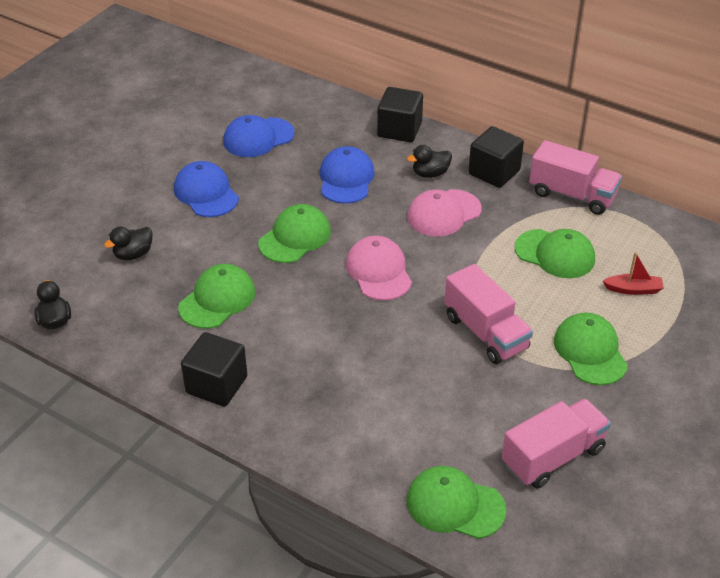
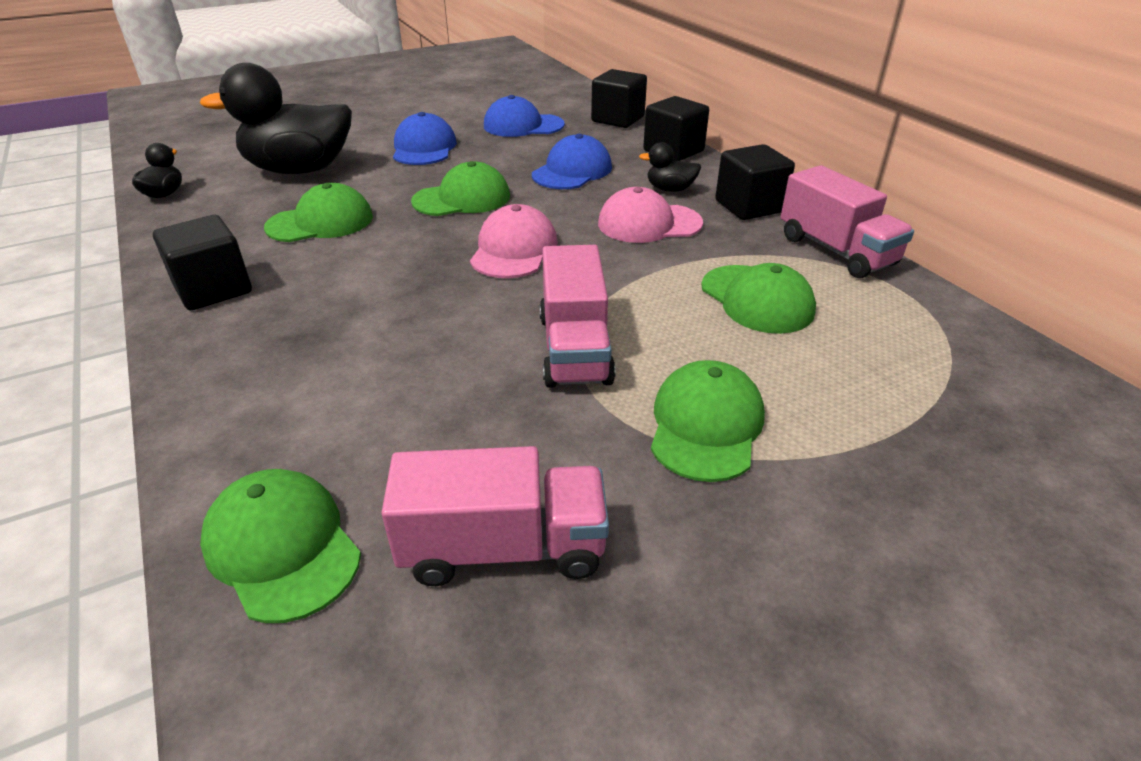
camera: 30 degrees right, 5 degrees down
black duck [104,227,153,260] -> black duck [200,63,352,174], size x2.30
red boat [603,252,664,295] -> none
none -> black cube [591,69,647,128]

